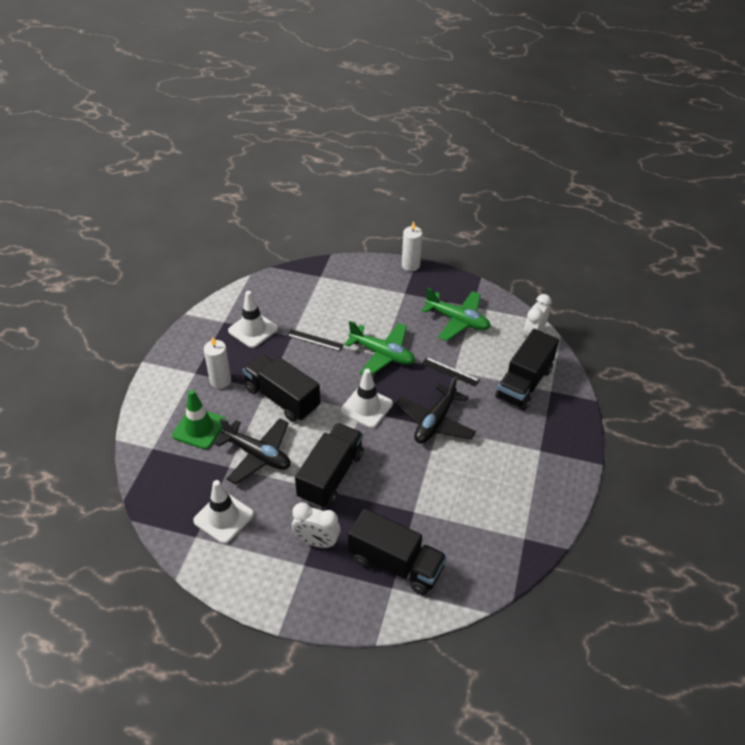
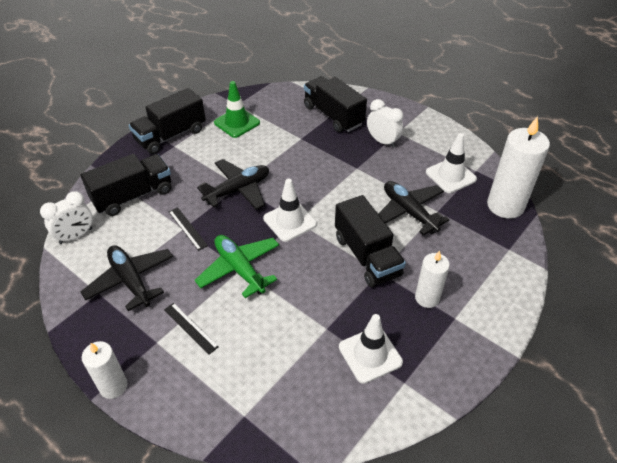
camera: 155 degrees left, 0 degrees up
green traffic cone [172,390,226,449] -> green traffic cone moved to [214,81,260,138]
black ruler [287,329,344,351] -> black ruler moved to [164,303,219,355]
black truck [295,423,364,508] -> black truck moved to [129,88,206,154]
green plane [421,288,491,341] -> black plane [80,245,173,311]
none -> white candle [487,116,550,219]

